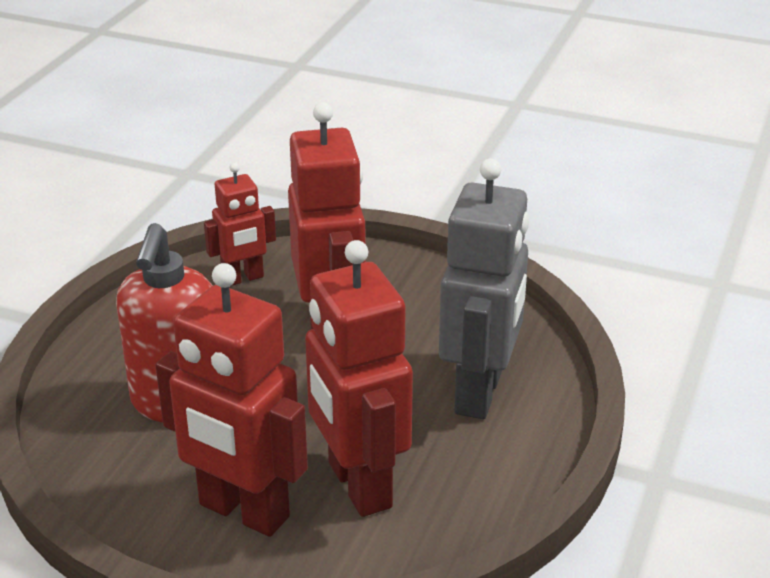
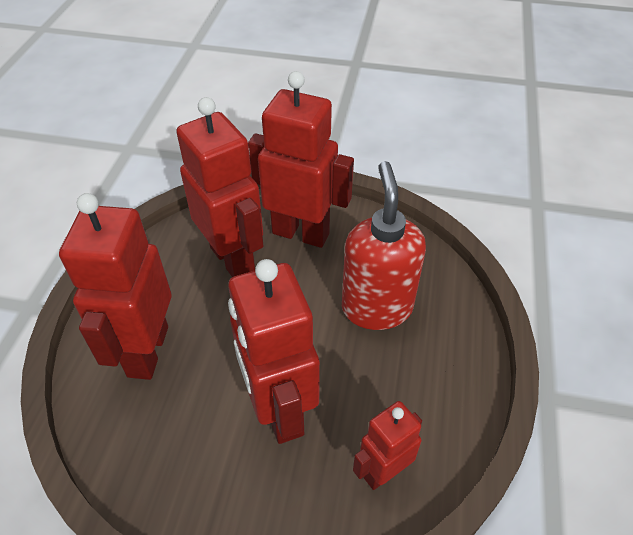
camera: 170 degrees right, 15 degrees up
grey robot [439,159,529,419] -> red robot [59,193,172,380]

